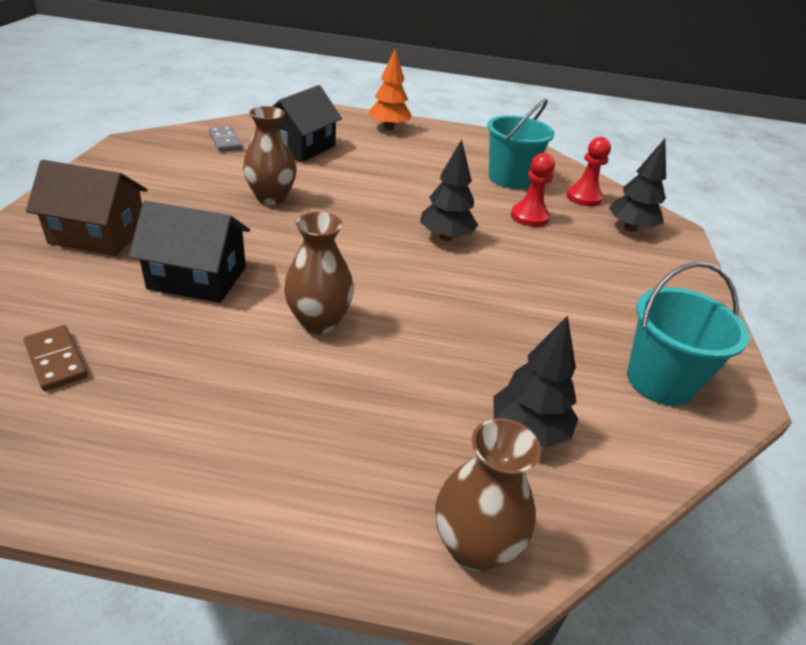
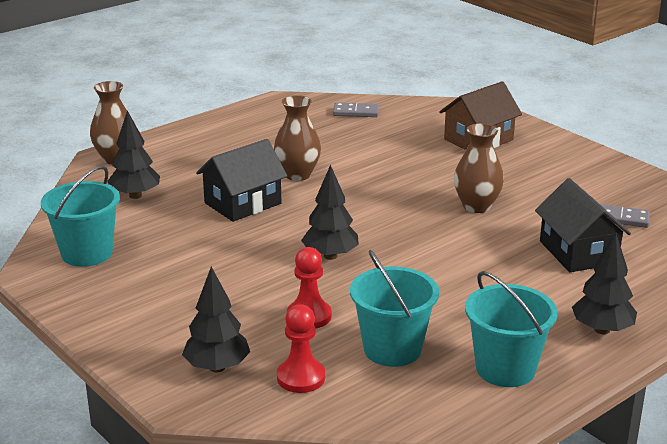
camera: 135 degrees right, 10 degrees down
brown domino [24,325,88,391] -> grey domino [333,102,379,117]
black house [129,201,250,303] -> black house moved to [196,139,287,222]
orange tree [369,48,412,130] -> black tree [572,232,637,334]
none -> turquoise bucket [465,271,558,387]

